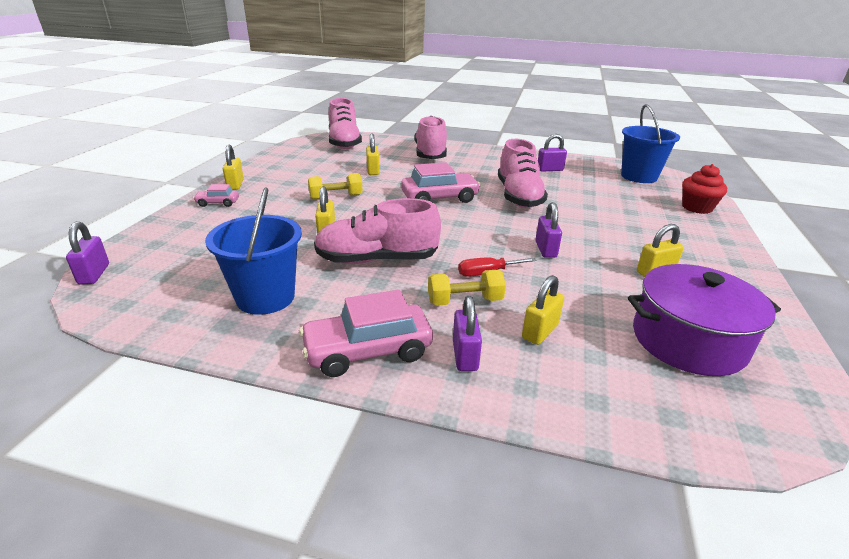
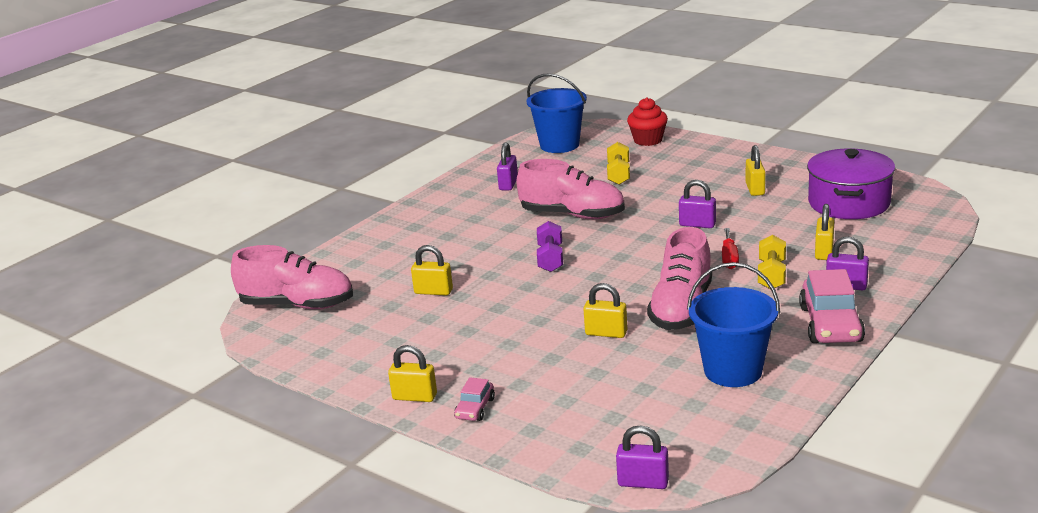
camera: 65 degrees left, 5 degrees down
yellow dumbbell [308,173,363,200] -> yellow dumbbell moved to [607,142,630,185]
pink car [401,162,481,203] -> purple dumbbell [537,221,563,272]
pink shoe [414,116,447,159] -> none
yellow padlock [522,275,564,345] -> yellow padlock turned 45 degrees clockwise [815,204,834,260]

